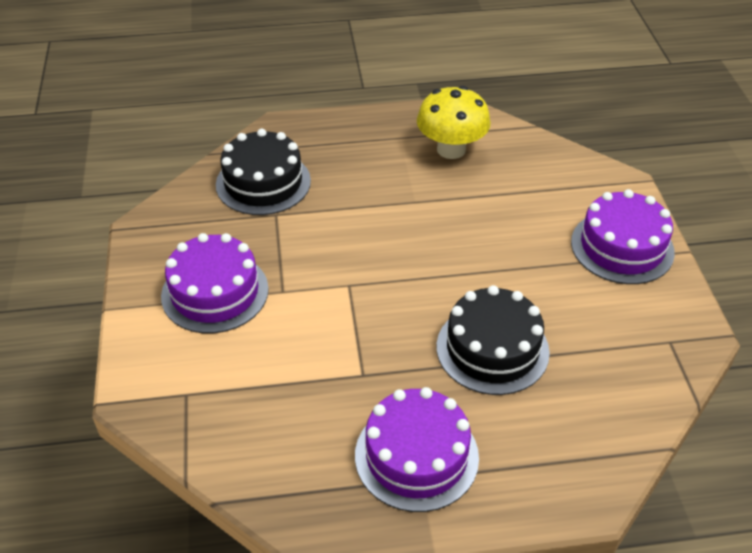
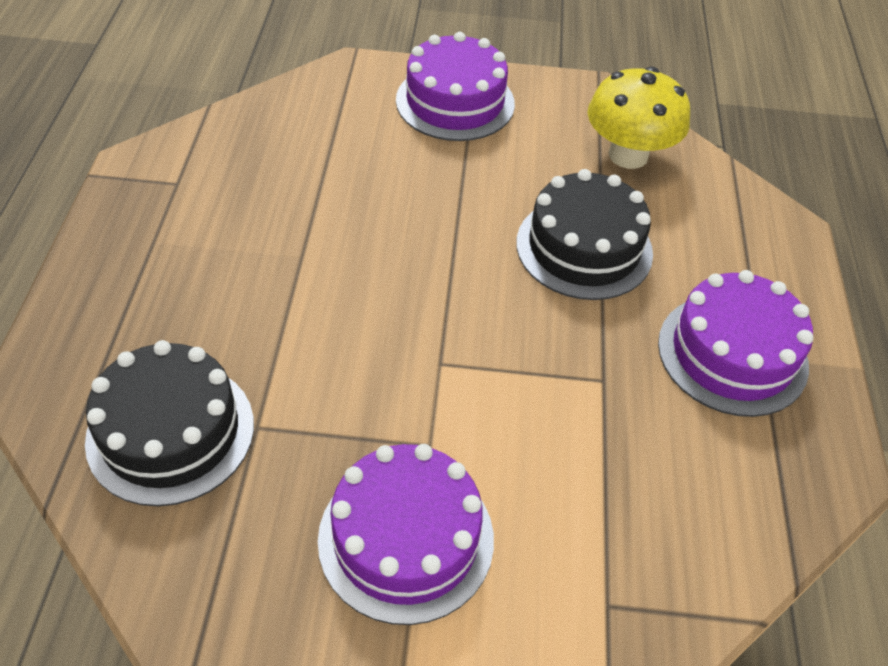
camera: 80 degrees left, 5 degrees up
yellow mushroom [417,86,491,159] -> yellow mushroom moved to [588,67,690,169]

